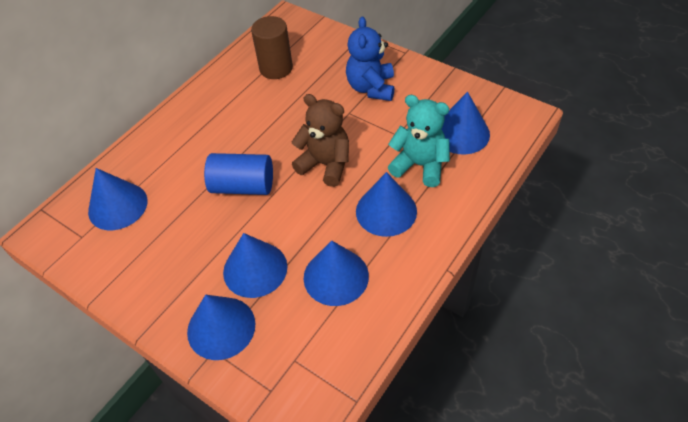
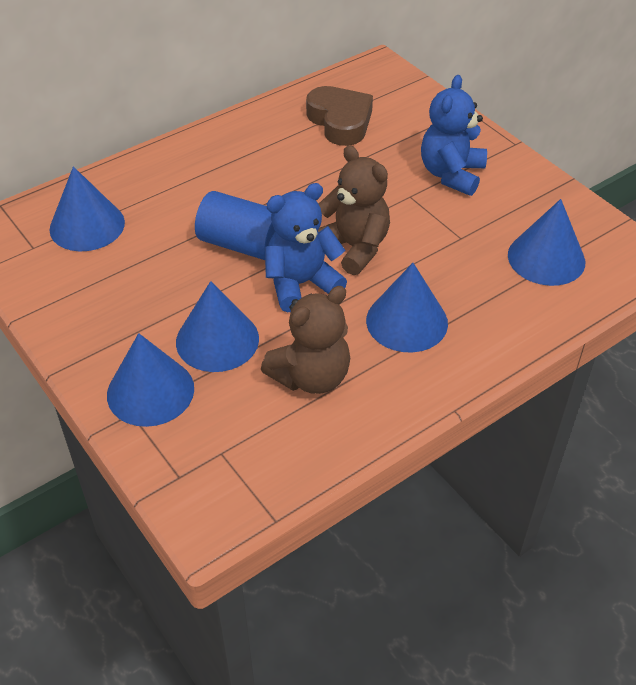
camera: 15 degrees right, 5 degrees down
brown cylinder [251,16,293,79] -> brown heart [306,86,373,146]
blue cone [303,240,369,306] -> brown teddy bear [261,286,350,394]
turquoise teddy bear [388,95,450,187] -> none
none -> blue teddy bear [265,183,347,312]

